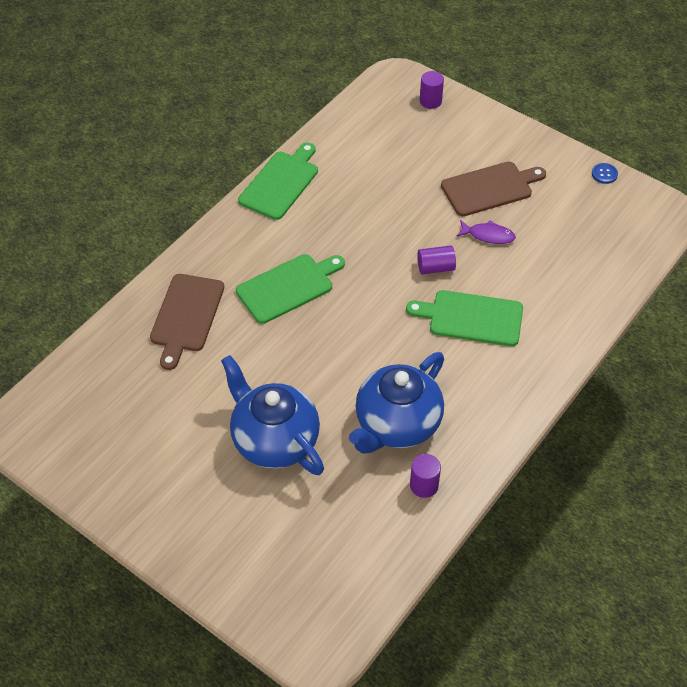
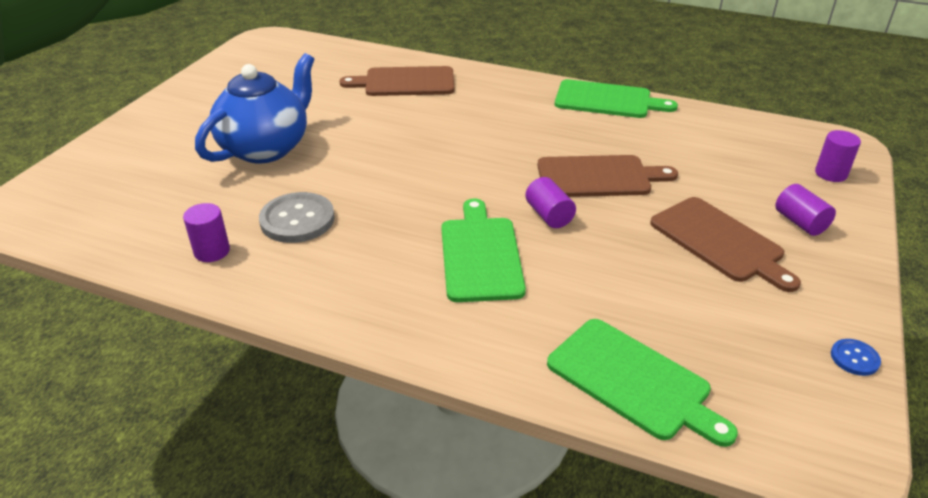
camera: 75 degrees right, 15 degrees down
green cutting board [236,254,345,324] -> green cutting board moved to [547,319,738,447]
blue teapot [349,352,444,454] -> grey button [259,192,335,243]
purple fish [456,220,516,244] -> none
none -> brown cutting board [538,155,678,197]
none -> purple cylinder [775,184,836,236]

